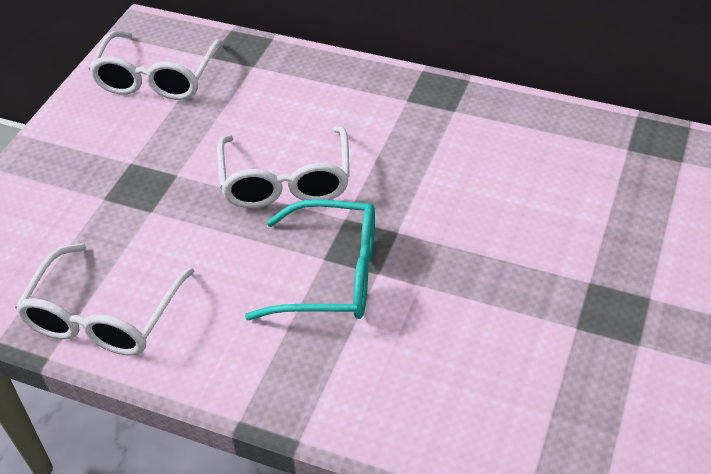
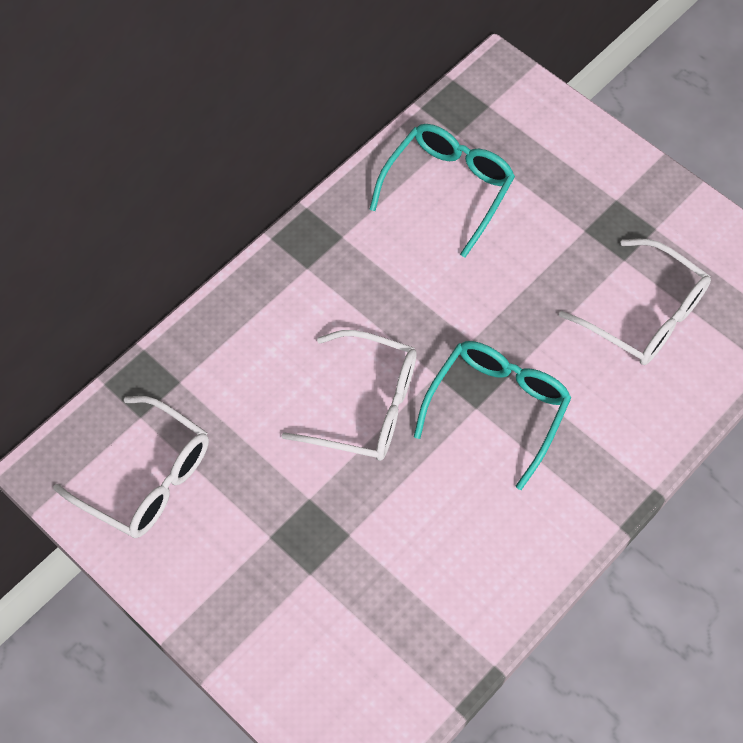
camera: 70 degrees left, 15 degrees up
white glasses [15,243,194,356] -> white glasses moved to [559,239,711,365]
none -> turquoise glasses [369,124,515,258]

